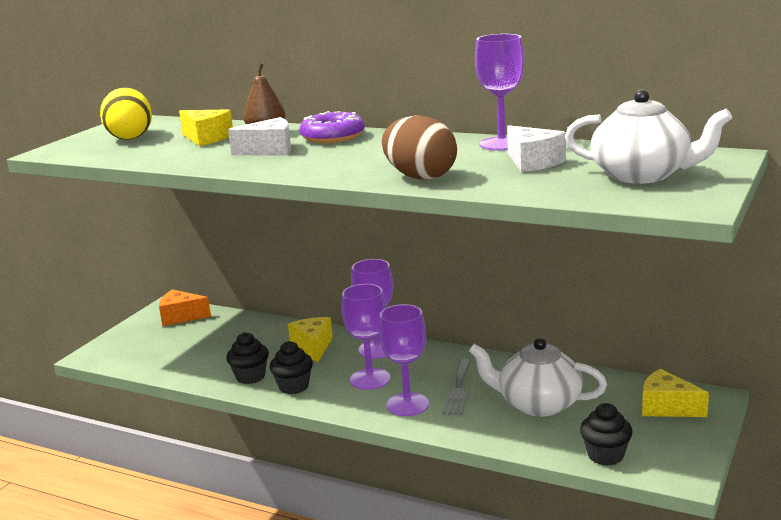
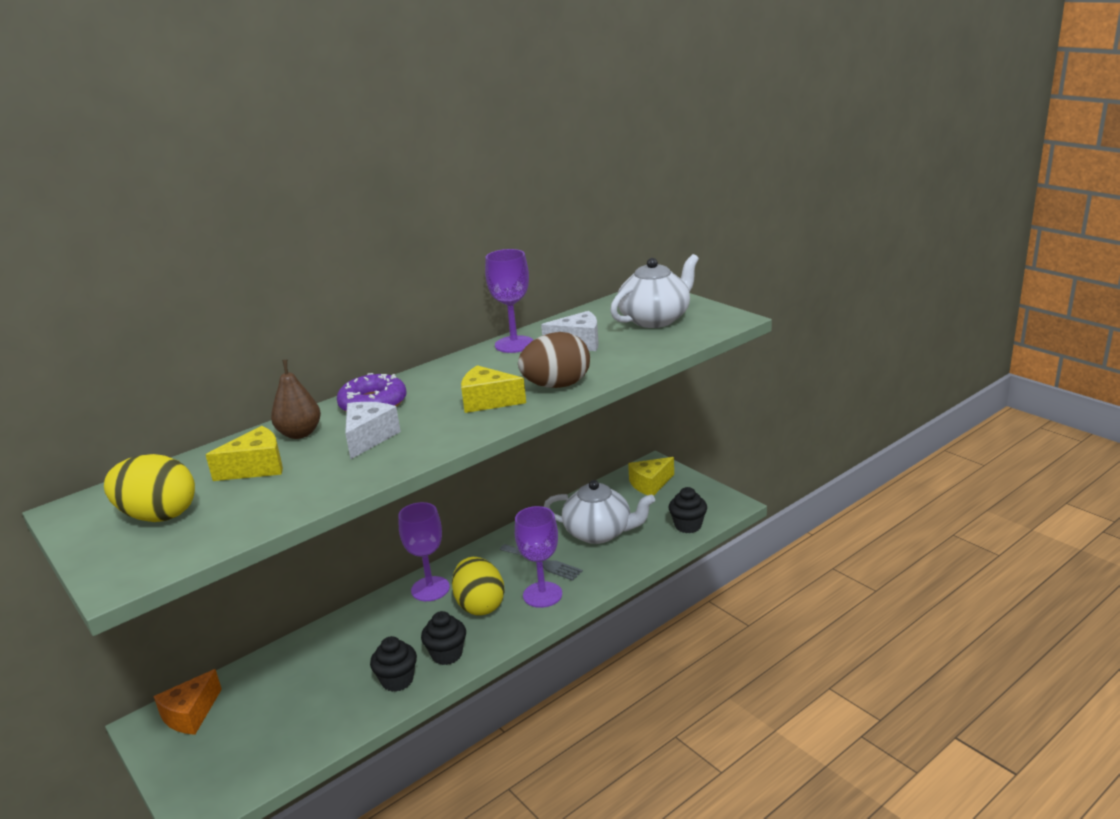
camera: 65 degrees left, 5 degrees up
yellow cheese [288,317,333,363] -> yellow cheese moved to [461,365,526,413]
purple goblet [342,284,390,390] -> yellow egg [452,557,505,616]
white teapot [469,338,607,417] -> white teapot turned 120 degrees counterclockwise [544,480,655,544]

